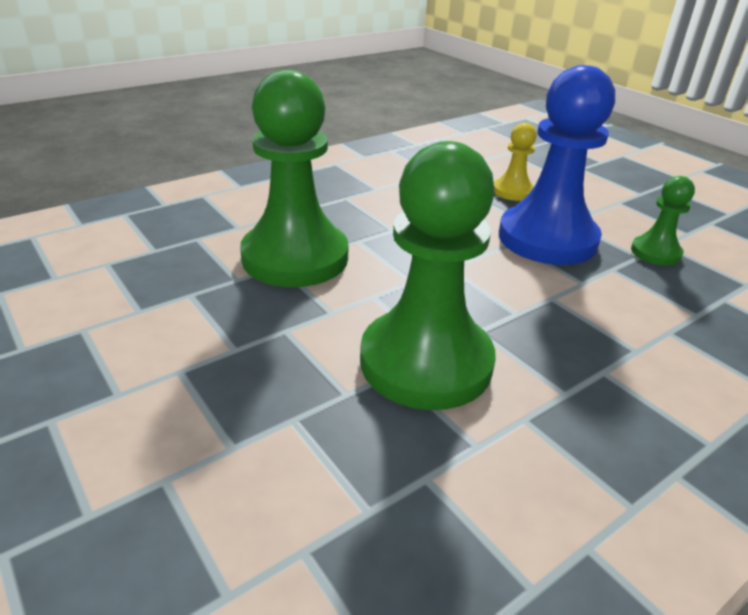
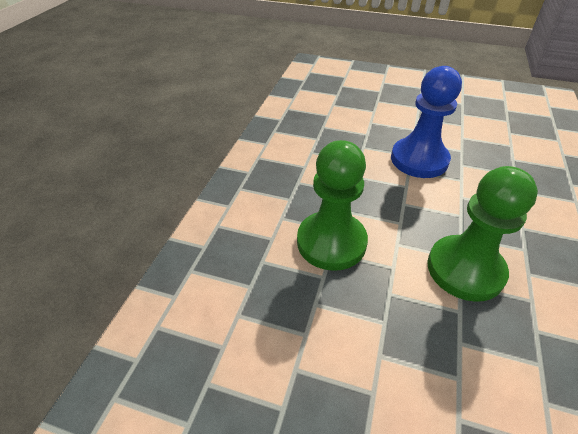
camera: 35 degrees left, 10 degrees up
yellow pawn [494,123,537,201] -> none
green pawn [631,176,695,266] -> none

